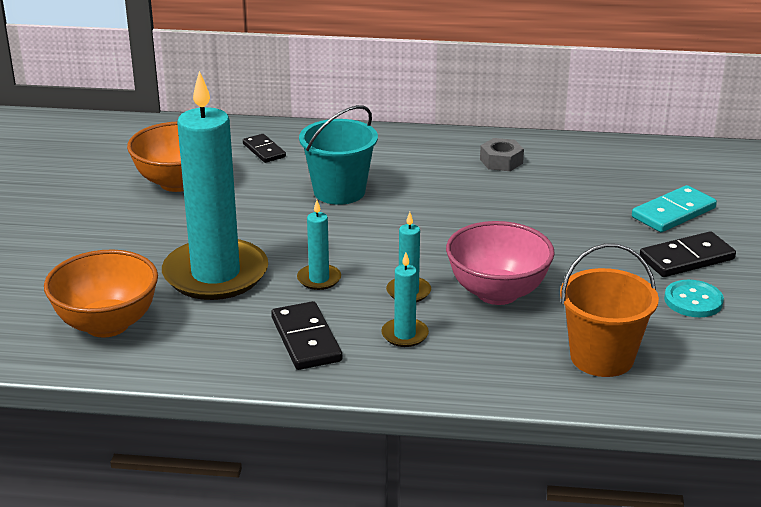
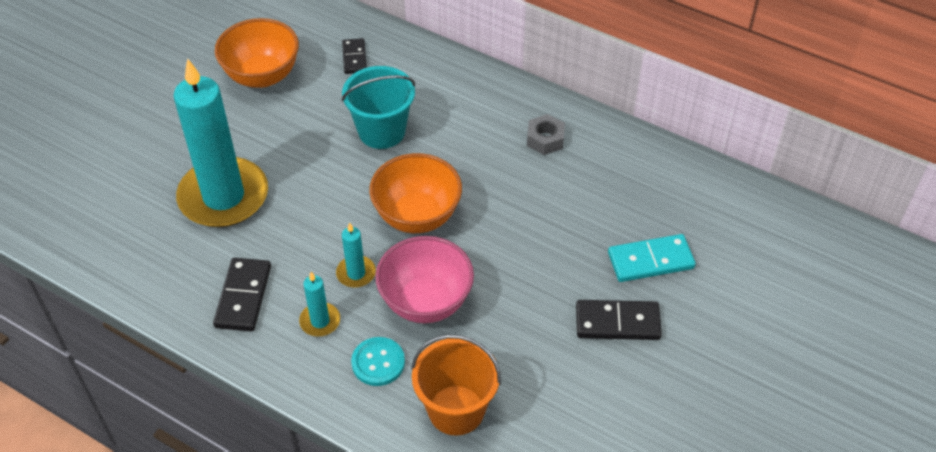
camera: 25 degrees right, 20 degrees up
orange bowl [44,250,158,337] -> orange bowl moved to [369,153,462,233]
turquoise candle [297,200,341,290] -> none
turquoise button [664,280,724,317] -> turquoise button moved to [351,337,405,386]

